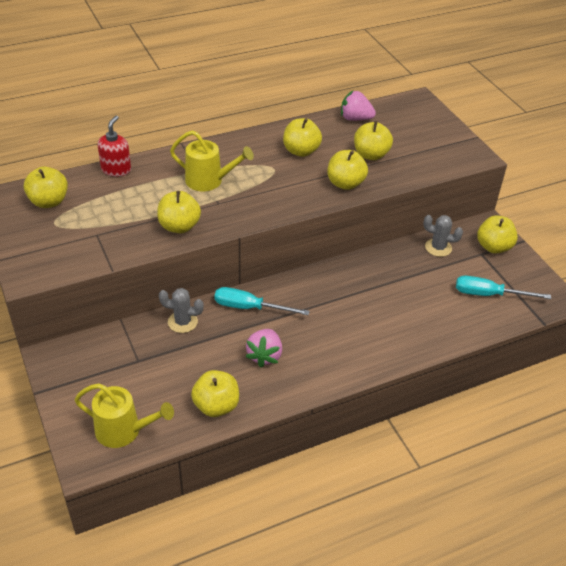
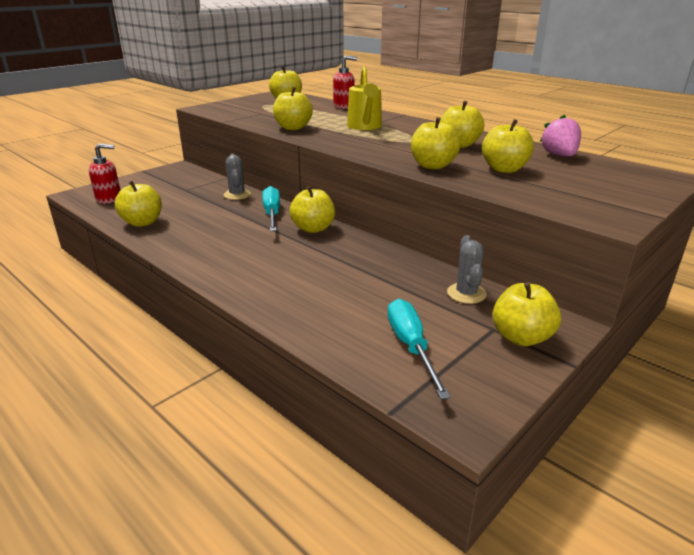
camera: 70 degrees right, 15 degrees down
yellow watering can [74,383,174,448] -> red soap dispenser [89,144,121,204]
pink strawberry [245,329,282,368] -> none
none -> yellow apple [289,186,335,233]

